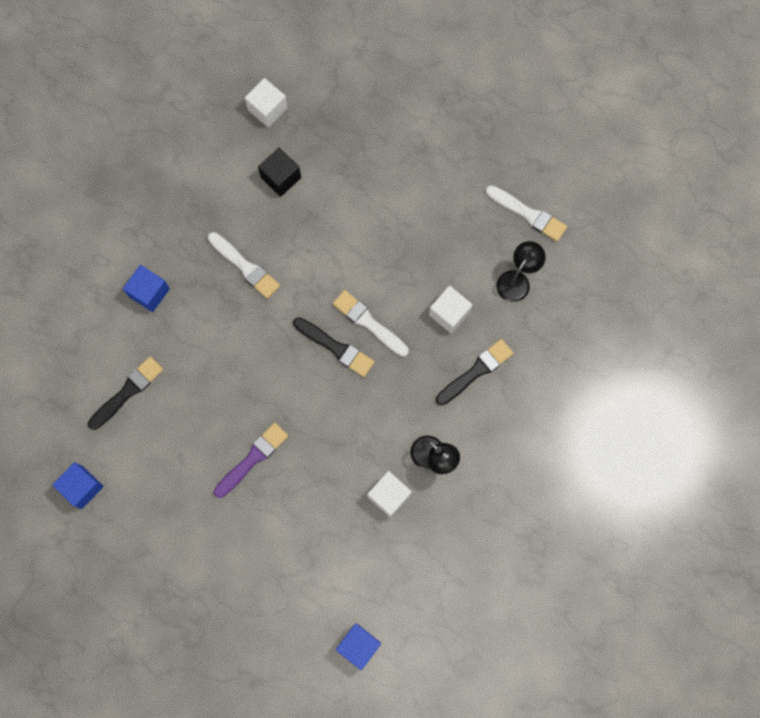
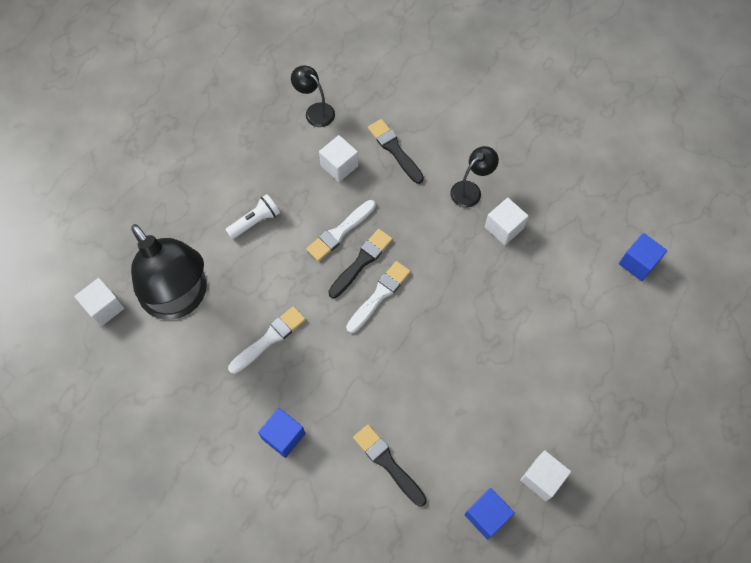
camera: 85 degrees left, 10 degrees down
purple brush [214,422,289,498] -> none
black cube [258,148,301,197] -> black lamp [131,224,207,320]
white brush [486,185,567,242] -> white brush moved to [346,261,411,333]
none -> white flashlight [225,194,280,239]
none -> white cube [520,450,571,501]

